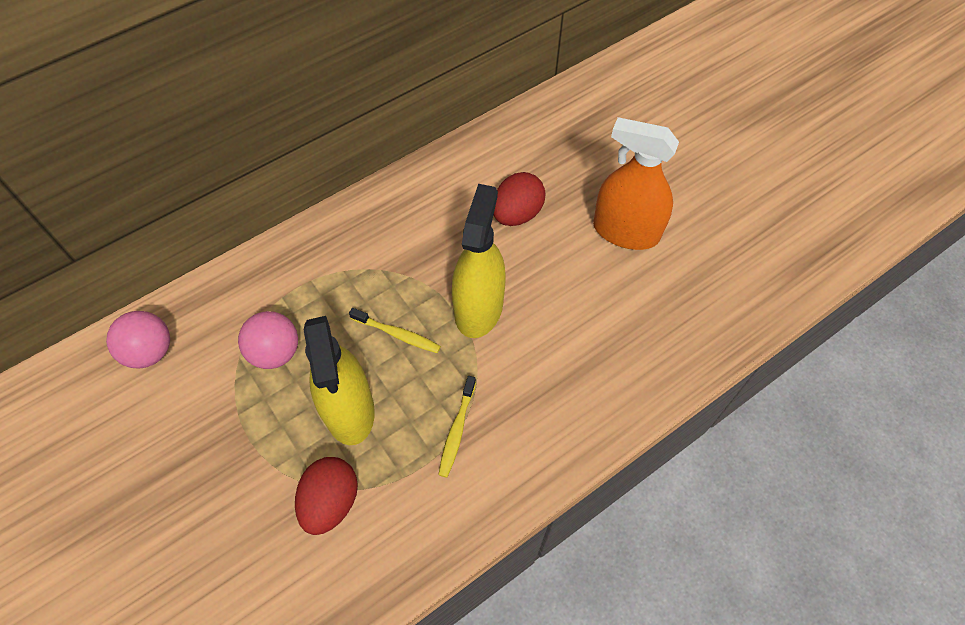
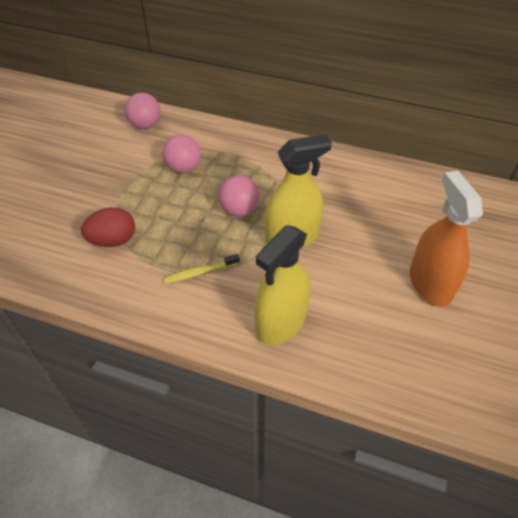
camera: 55 degrees right, 10 degrees down
yellow spray bottle [304,316,375,445] -> yellow spray bottle moved to [254,225,310,345]
yellow toothbrush [349,308,441,353] -> pink ball [219,176,260,217]
red egg [494,172,546,226] -> none

